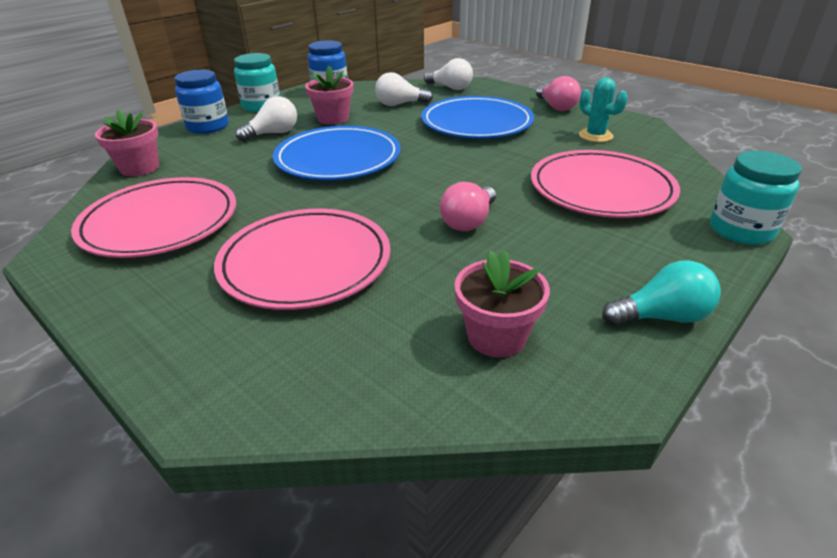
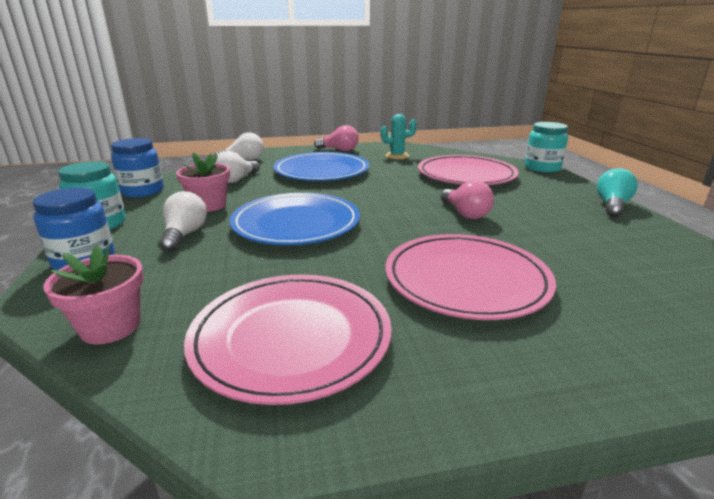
camera: 55 degrees left, 10 degrees down
pink flower pot [455,250,550,357] -> none

